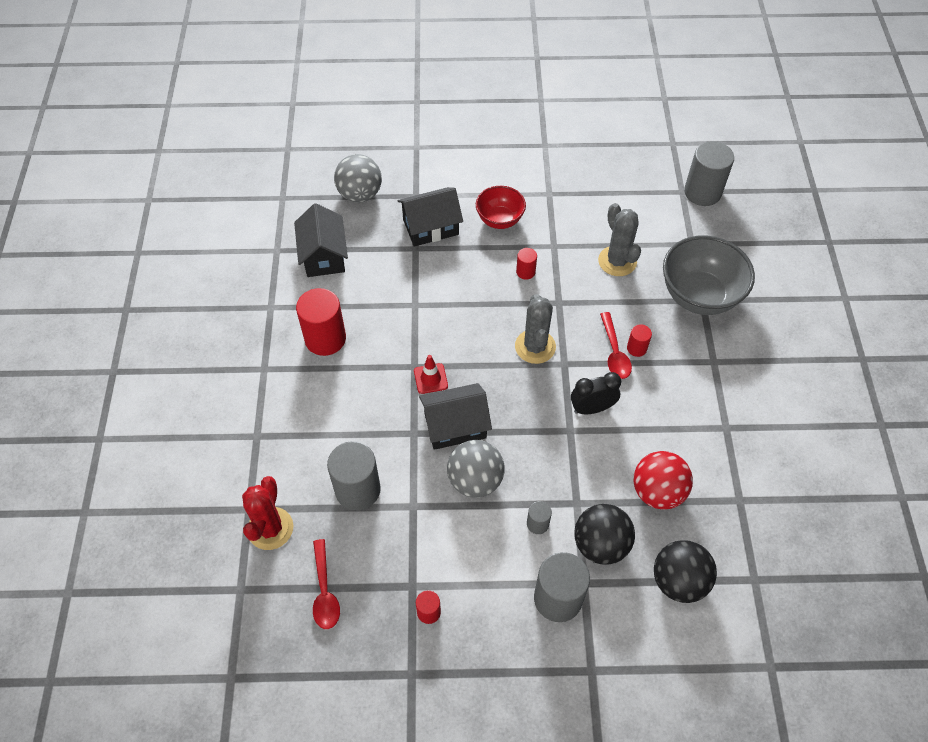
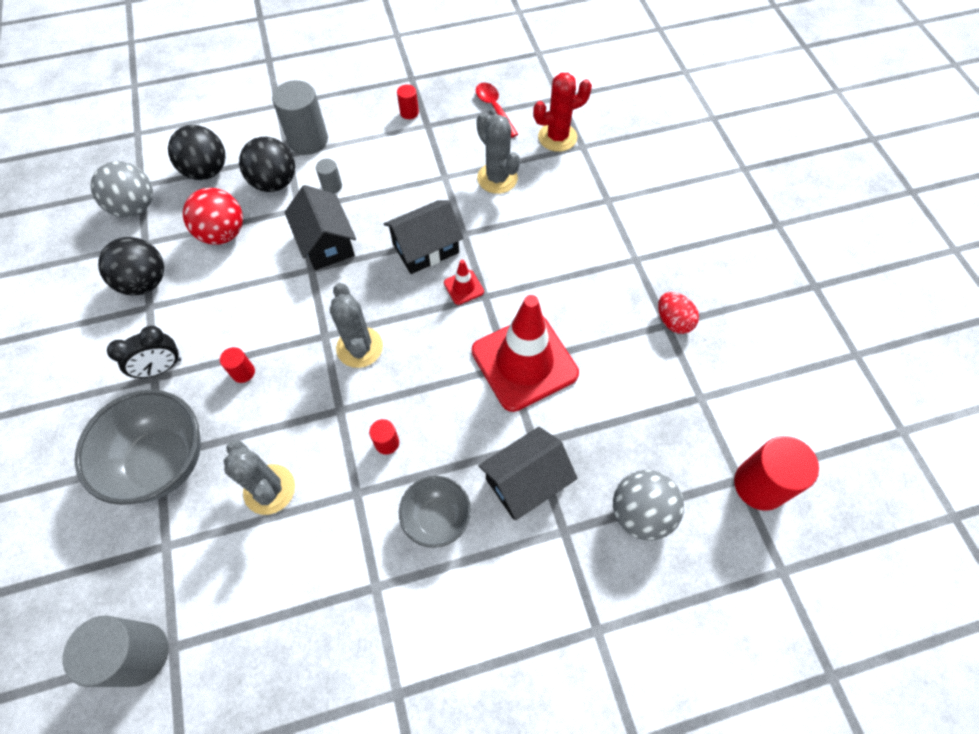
camera: 165 degrees right, 5 degrees up
red cactus [242,476,293,550] -> red cactus turned 75 degrees clockwise [533,72,592,152]
black house [294,203,348,277] -> black house moved to [284,185,356,270]
red cylinder [296,288,346,356] -> red cylinder moved to [734,436,819,511]
grey cylinder [327,441,381,510] -> grey cactus [476,113,520,194]
grey ball [447,440,505,498] -> grey ball moved to [91,161,153,217]
red bowl [476,186,526,229] -> grey bowl [399,476,471,548]
black clock [571,372,621,414] -> black clock moved to [107,326,181,378]
red spoon [600,312,632,379] -> none
none -> black ball [98,237,164,296]
none -> red traffic cone [472,295,579,412]
none -> red egg [658,292,699,334]

